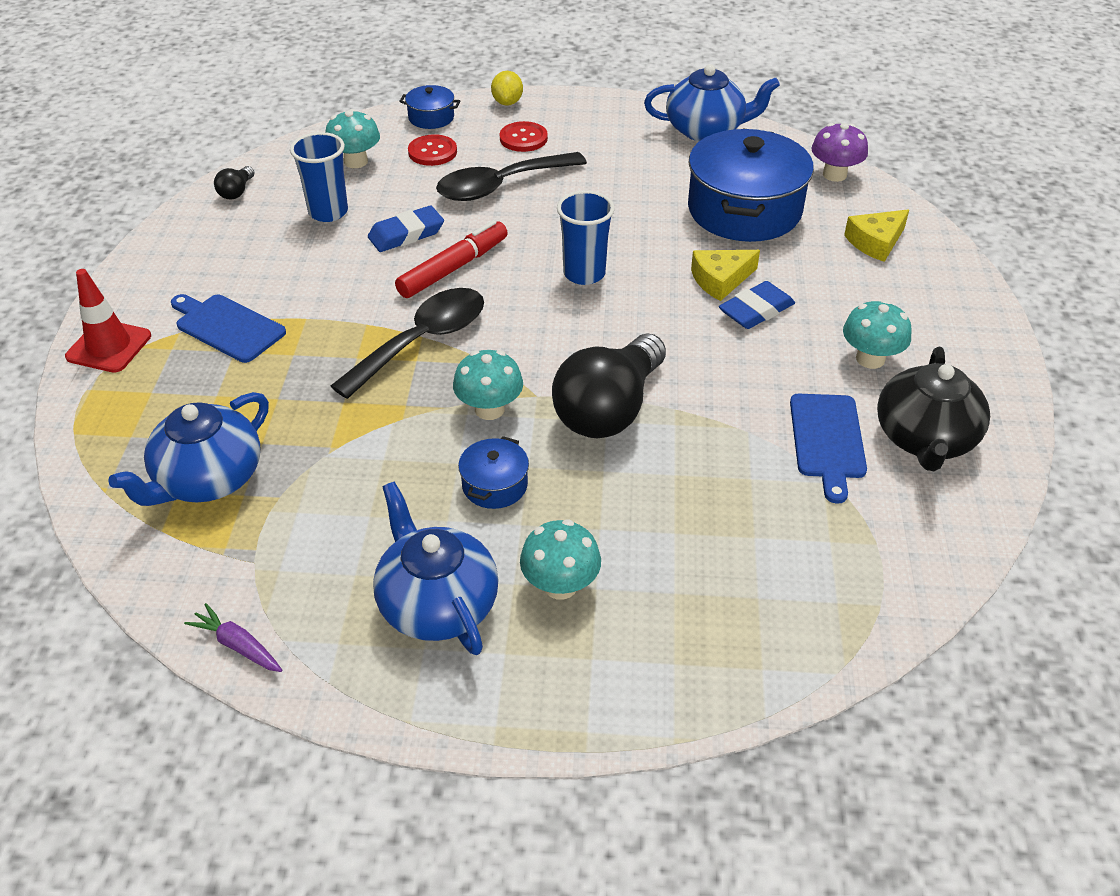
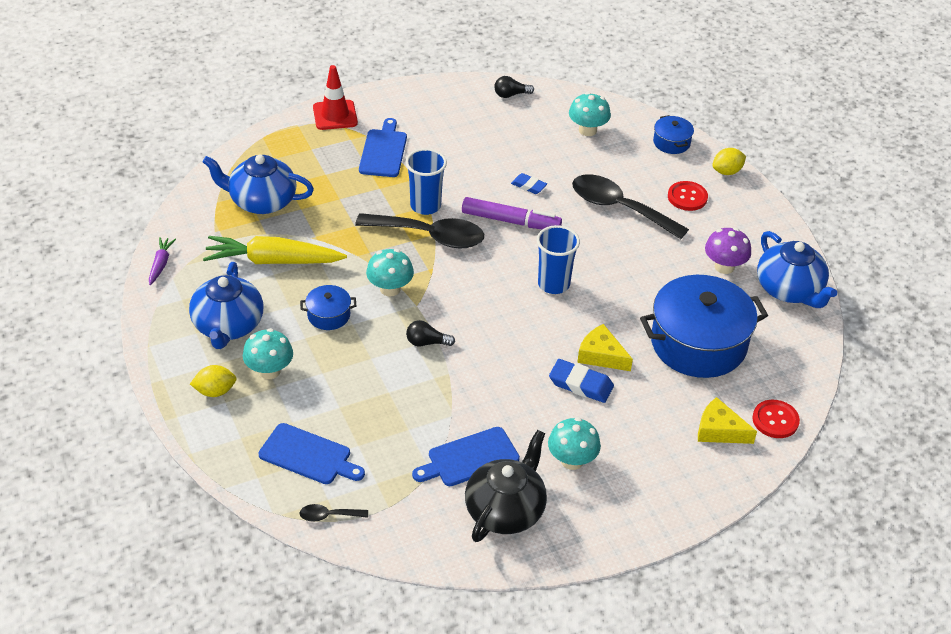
camera: 60 degrees right, 0 degrees up
blue cup [290,132,348,222] -> blue cup moved to [405,148,447,215]
blue eraser [368,206,444,252] -> blue eraser [511,173,547,194], size x0.63
blue teapot [373,482,499,655] -> blue teapot turned 150 degrees clockwise [189,262,264,349]
red marker [395,220,508,298] -> purple marker [462,197,562,229]
red button [408,134,457,166] -> red button moved to [752,400,800,438]
black light bulb [552,334,666,438] -> black light bulb [406,320,455,347], size x0.42
purple mushroom [811,123,868,182] -> purple mushroom moved to [705,228,751,274]
black teapot [877,347,990,471] -> black teapot turned 135 degrees clockwise [465,430,547,542]
none -> yellow lemon [190,365,237,397]
none -> yellow carrot [203,236,347,264]
none -> blue cutting board [258,423,365,484]
none -> black spoon [299,504,368,521]

